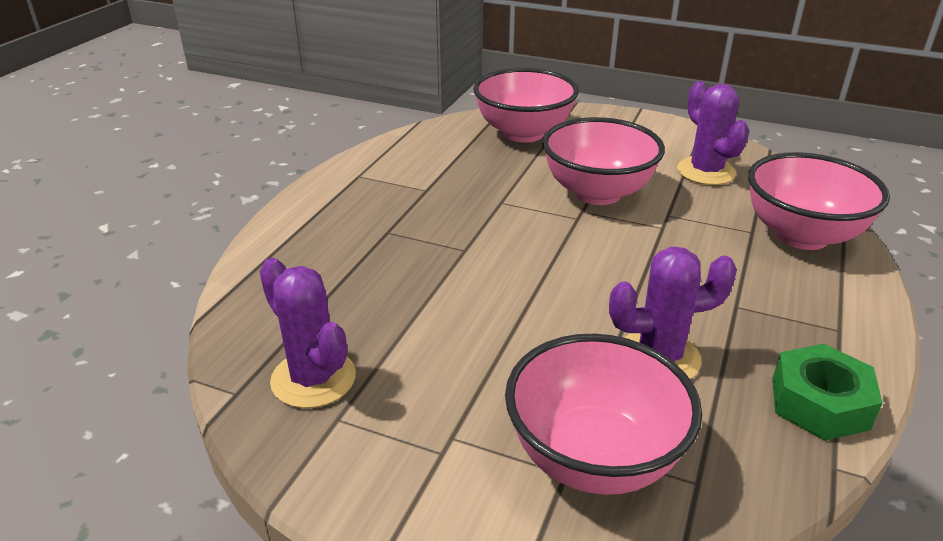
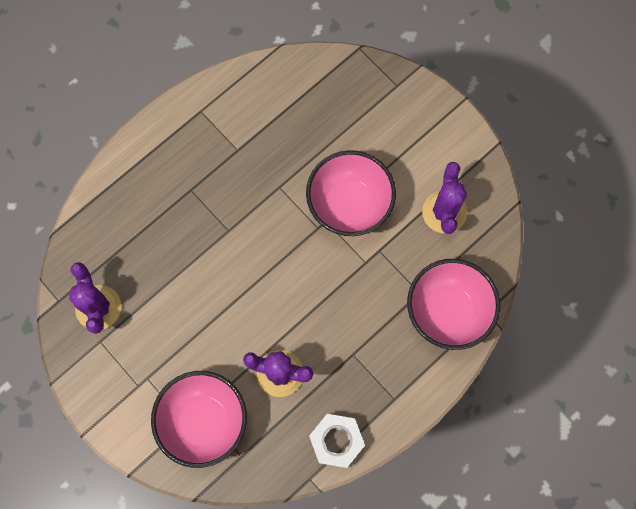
camera: 25 degrees right, 40 degrees up
pink bowl [473,68,579,142] -> none
green nut [772,344,882,441] -> white nut [309,414,365,468]

